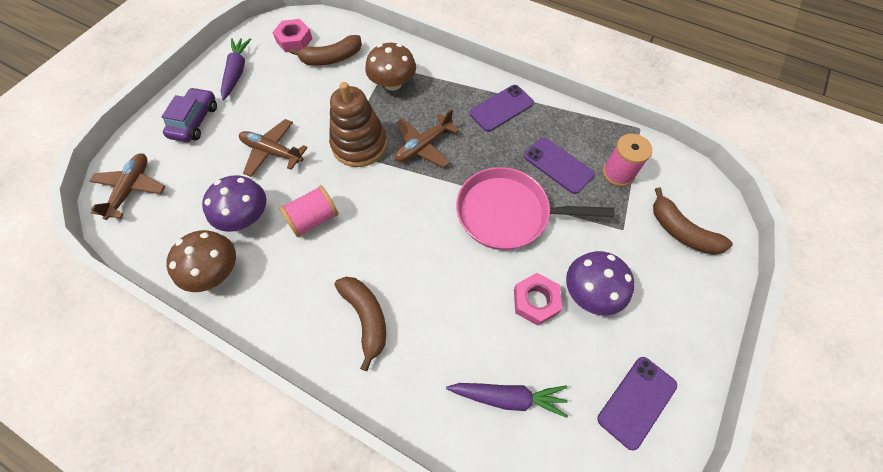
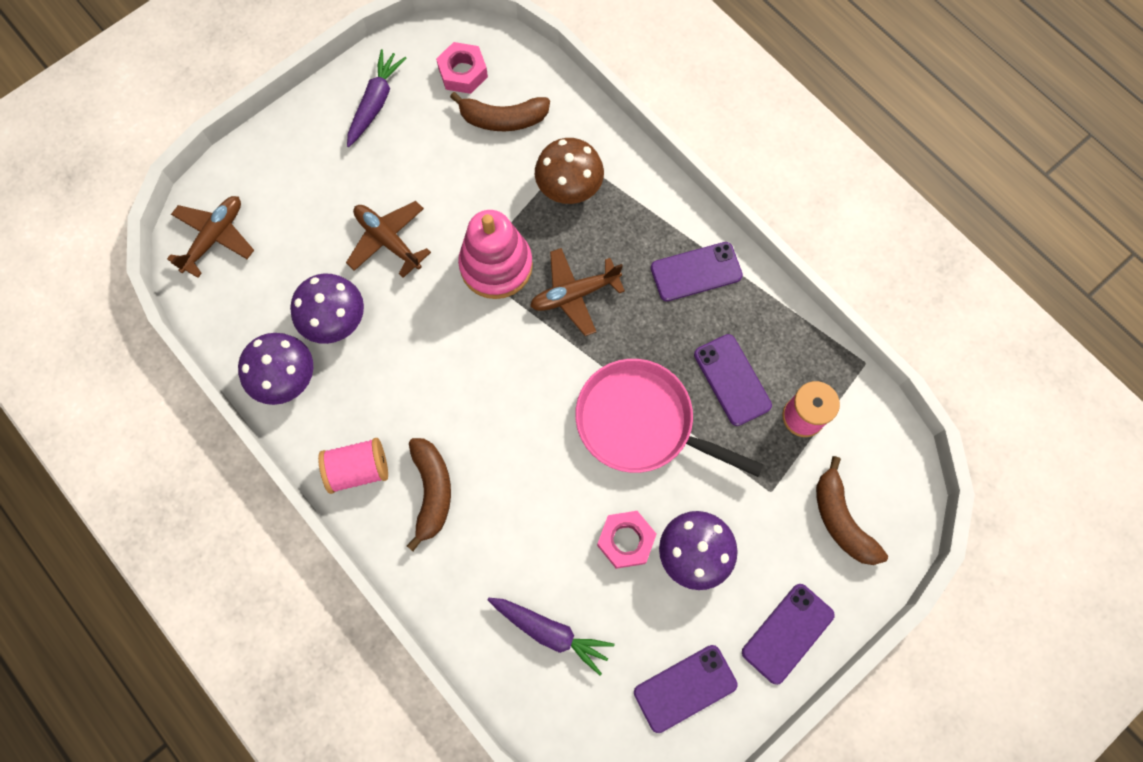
camera: 20 degrees right, 10 degrees up
purple car [161,87,217,142] -> none
brown mushroom [166,230,236,292] -> purple mushroom [238,333,313,405]
pink spool [279,185,339,237] -> pink spool moved to [318,438,388,494]
brown stacking toy [329,82,387,167] -> pink stacking toy [458,210,533,299]
none -> purple phone [742,584,835,685]

